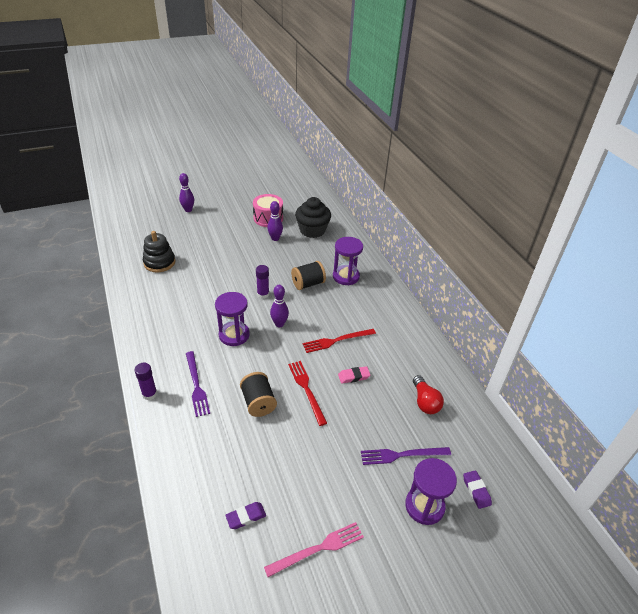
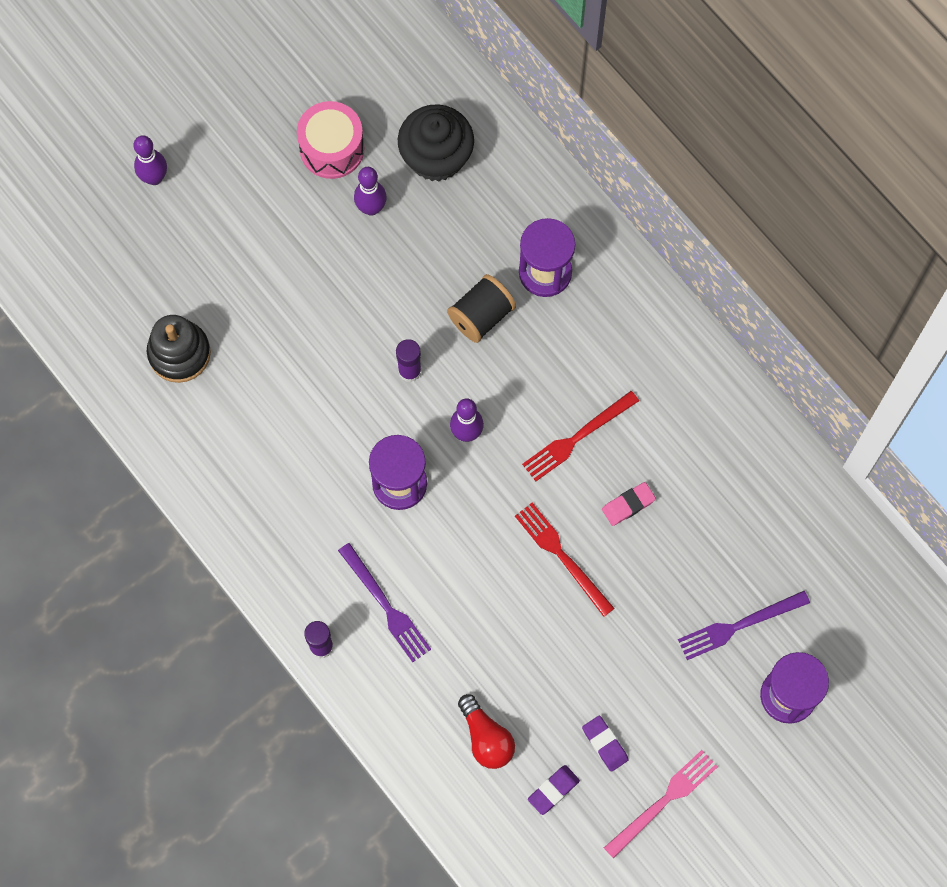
camera: 15 degrees left, 30 degrees up
black spool [240,372,277,417] -> none
red light bulb [413,375,444,414] -> red light bulb moved to [458,694,515,769]
purple eraser [463,470,492,509] -> purple eraser moved to [582,716,628,772]

